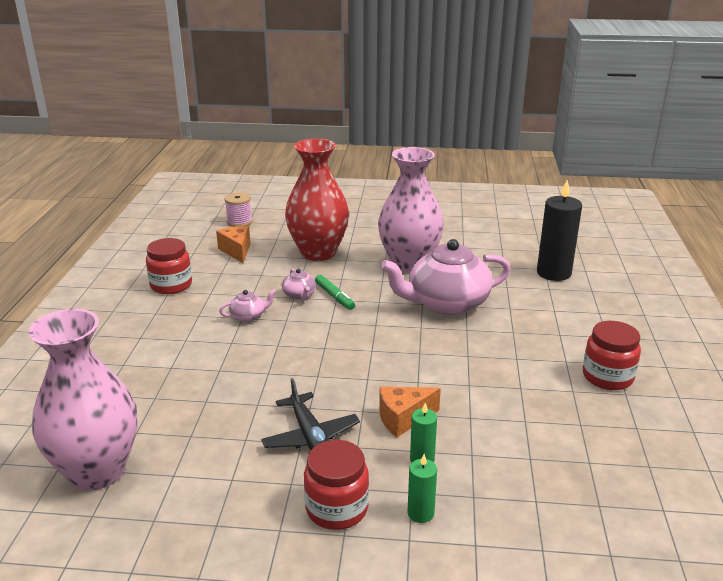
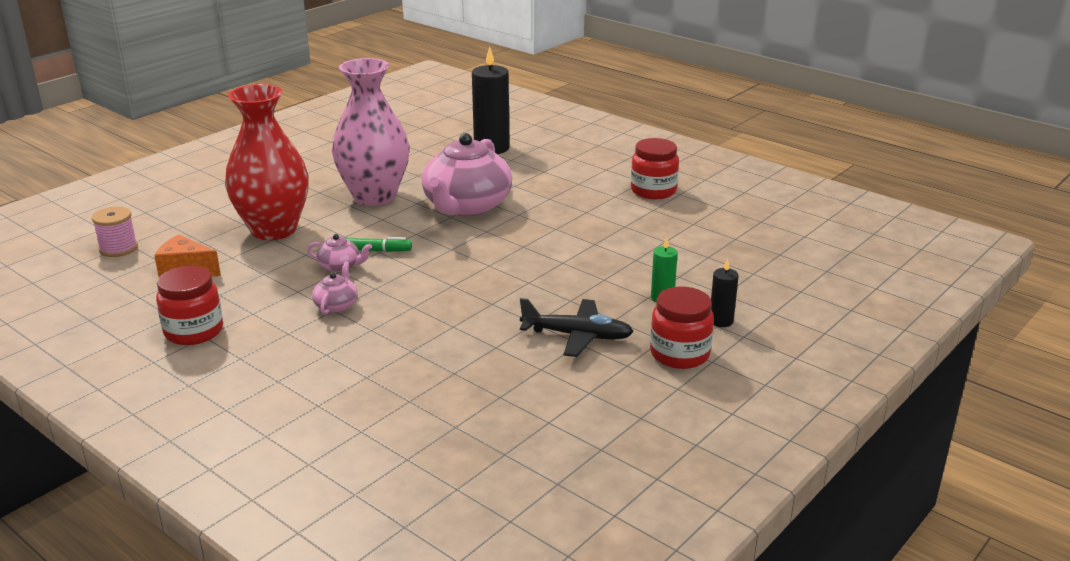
camera: 55 degrees left, 0 degrees up
pink vase [28,309,138,491] -> none
orange cheese [379,386,441,437] -> none
green candle [408,454,437,523] -> black candle [711,259,739,327]

